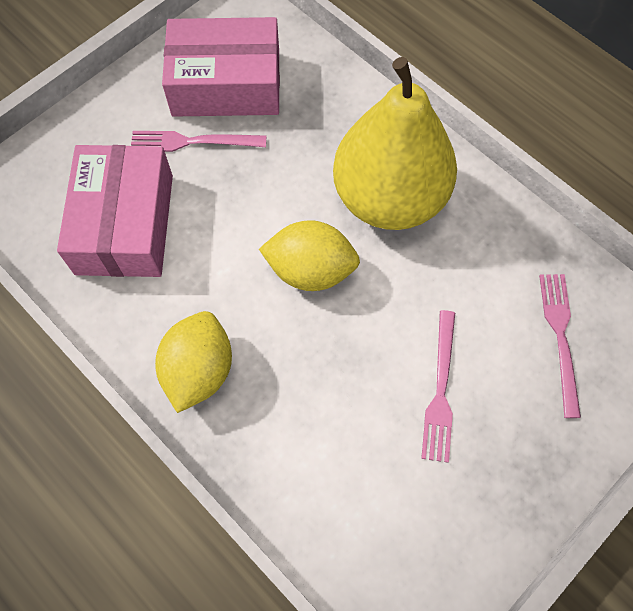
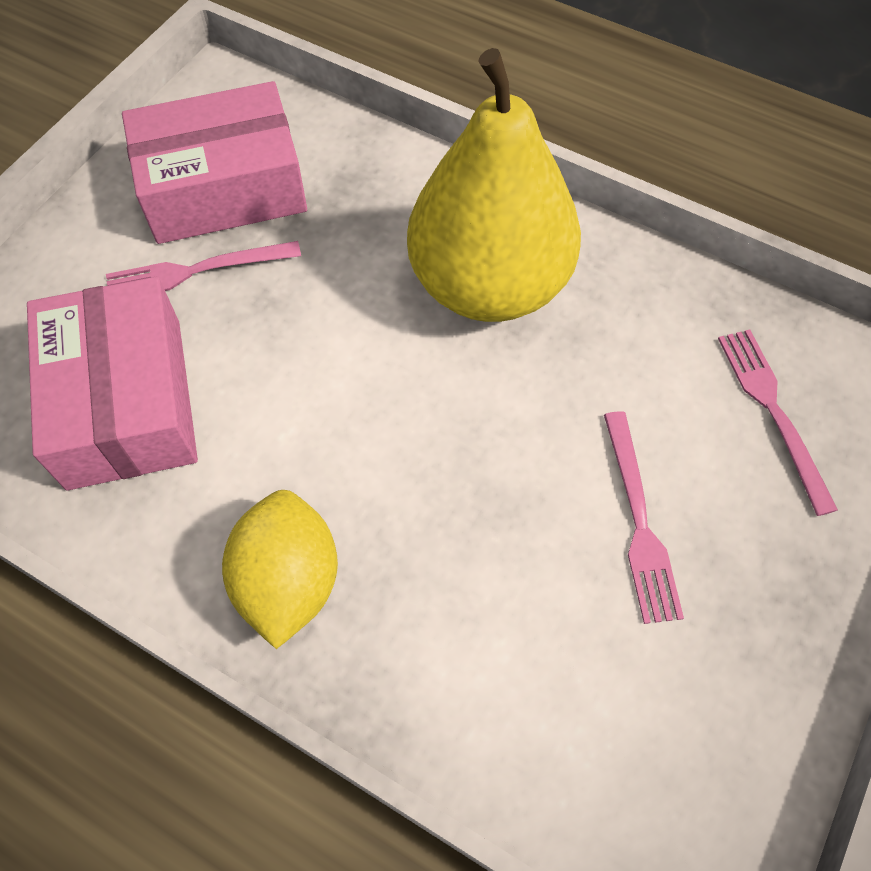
camera: 15 degrees left, 5 degrees down
yellow lemon [259,220,360,291] -> none

